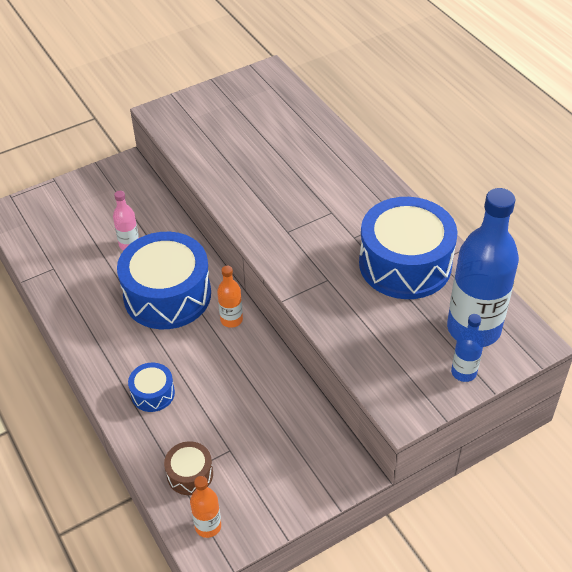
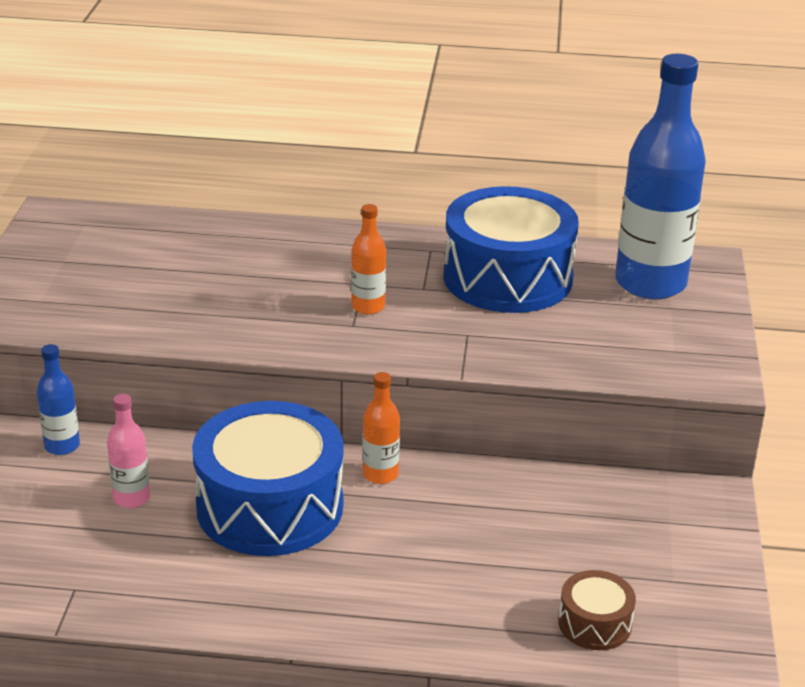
camera: 55 degrees left, 15 degrees down
blue drum [128,363,175,412] -> none
orange bottle [190,476,221,538] -> orange bottle moved to [351,204,386,314]
blue bottle [451,314,484,382] -> blue bottle moved to [37,344,80,455]

